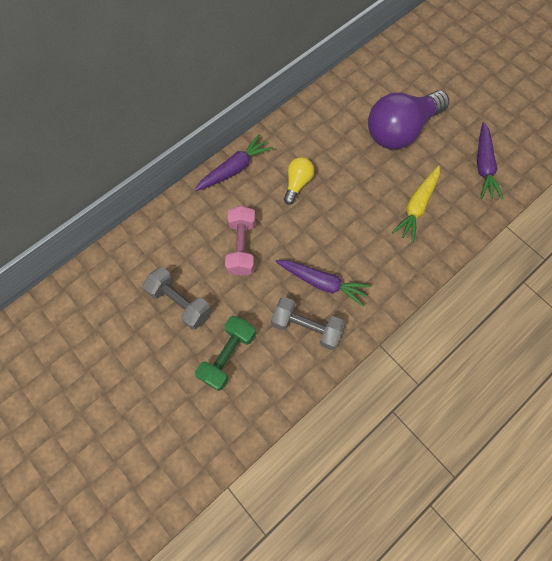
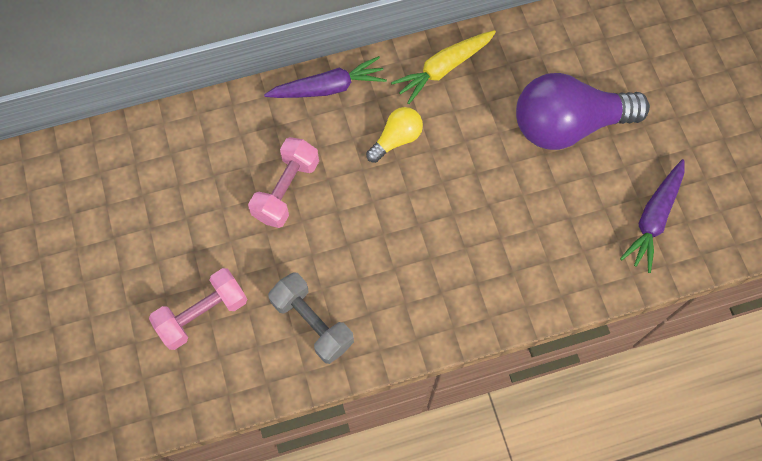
camera: 25 degrees right, 0 degrees up
grey dumbbell [143,267,211,330] -> none
green dumbbell [195,316,256,391] -> pink dumbbell [149,268,247,350]
purple carrot [276,260,371,307] -> none
yellow carrot [392,166,440,243] -> yellow carrot moved to [391,30,496,104]

